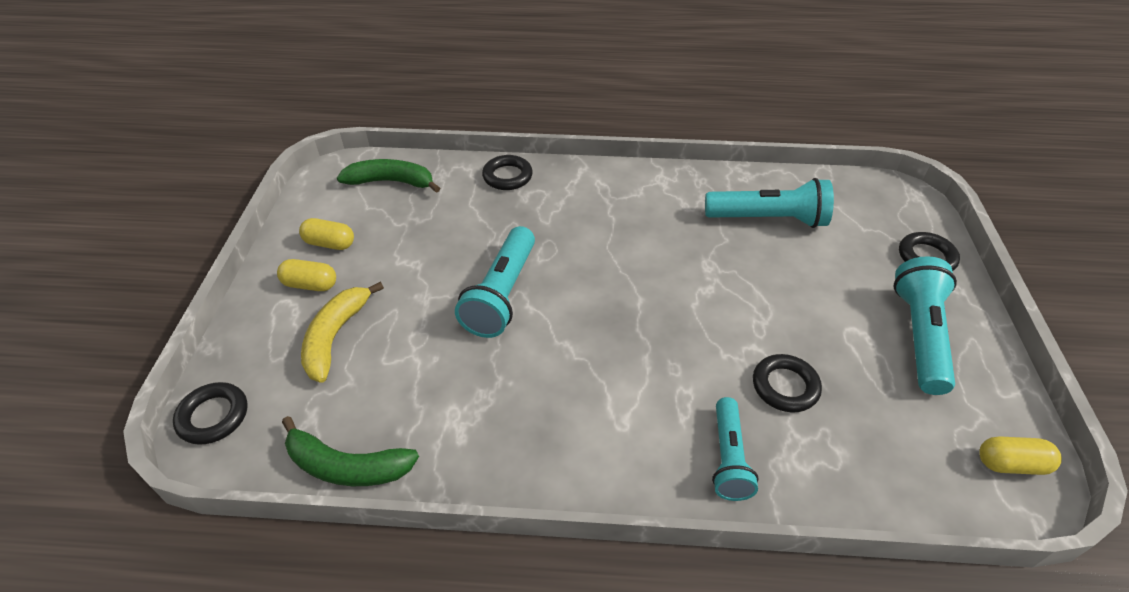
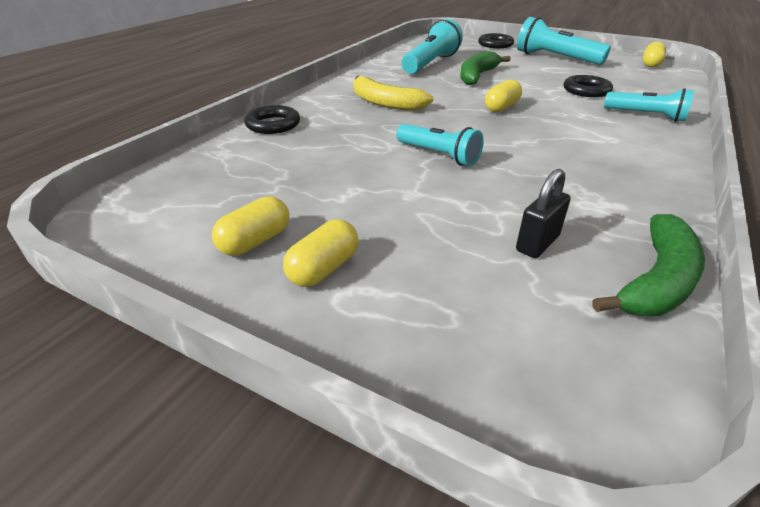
camera: 65 degrees left, 10 degrees down
black ring [173,382,248,445] -> none
yellow banana [301,282,384,383] -> yellow banana moved to [353,76,433,111]
green banana [337,159,440,193] -> green banana moved to [460,51,511,85]
turquoise flashlight [455,226,535,338] -> turquoise flashlight [396,124,484,166], size x0.65
none -> yellow capsule [485,80,522,112]
none -> black padlock [516,169,571,258]

